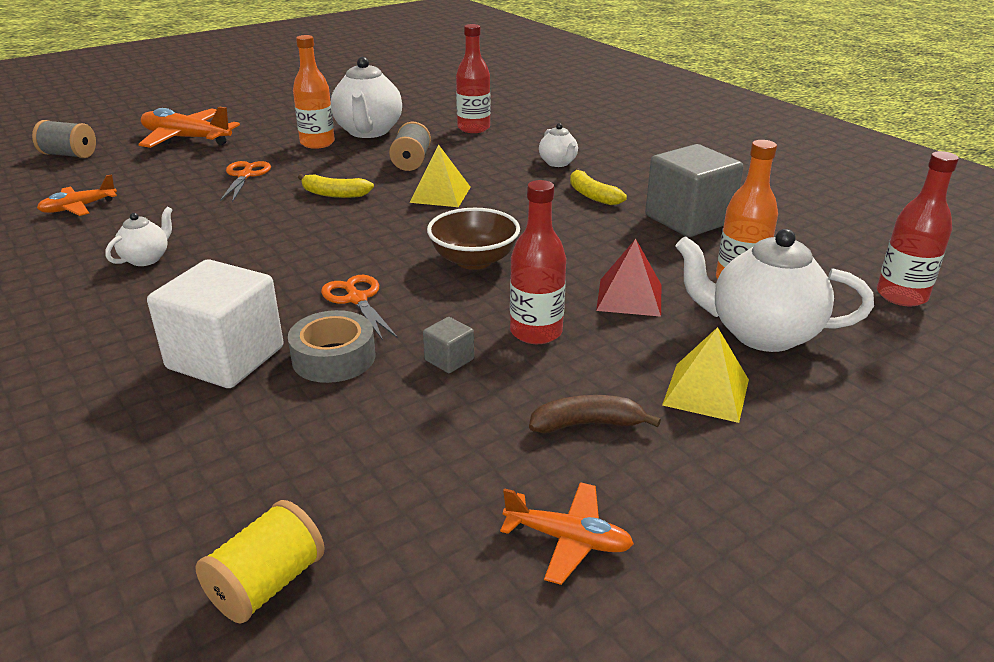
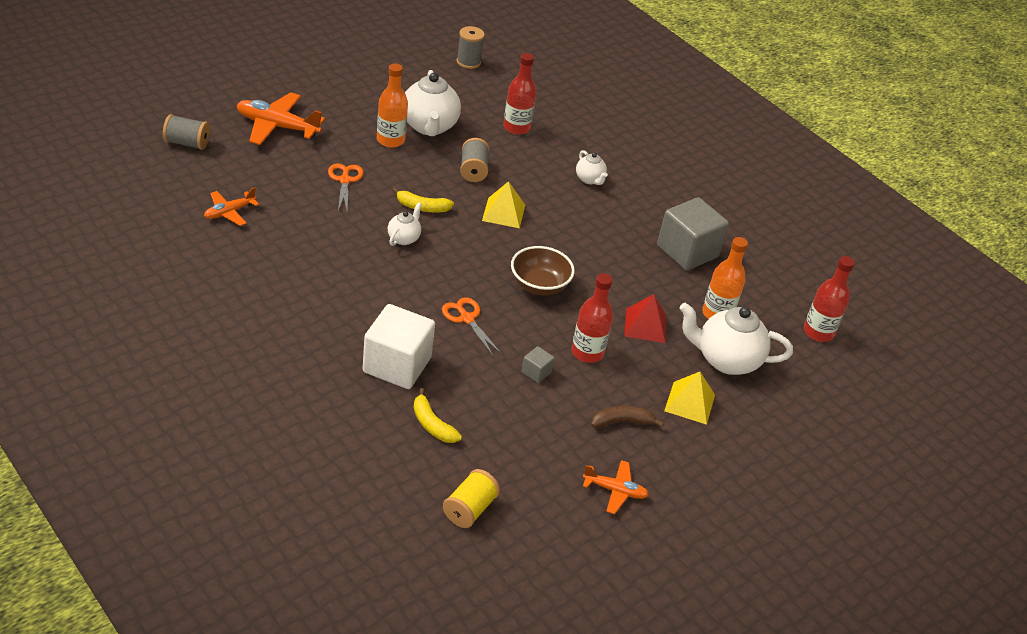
camera: 10 degrees left, 10 degrees up
white teapot [105,207,173,266] -> white teapot moved to [388,202,422,246]
grey tape [288,310,375,383] -> none
yellow banana [570,168,627,205] -> yellow banana moved to [414,388,462,443]
none -> grey spool [457,26,485,69]

